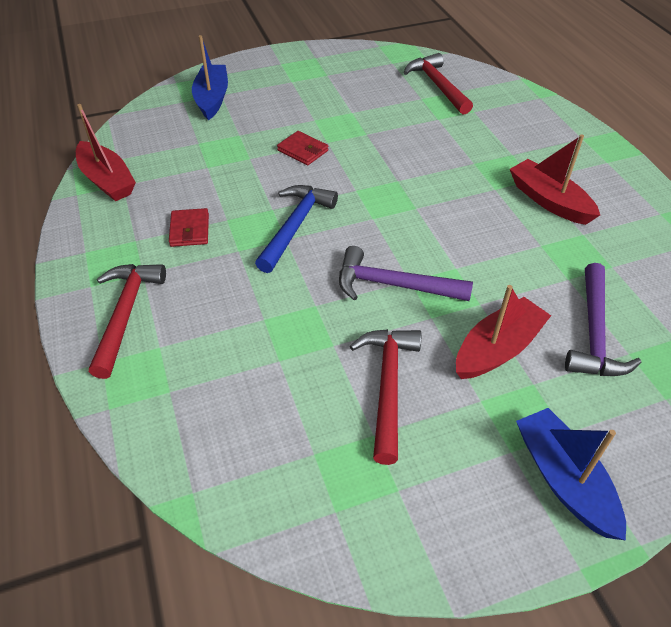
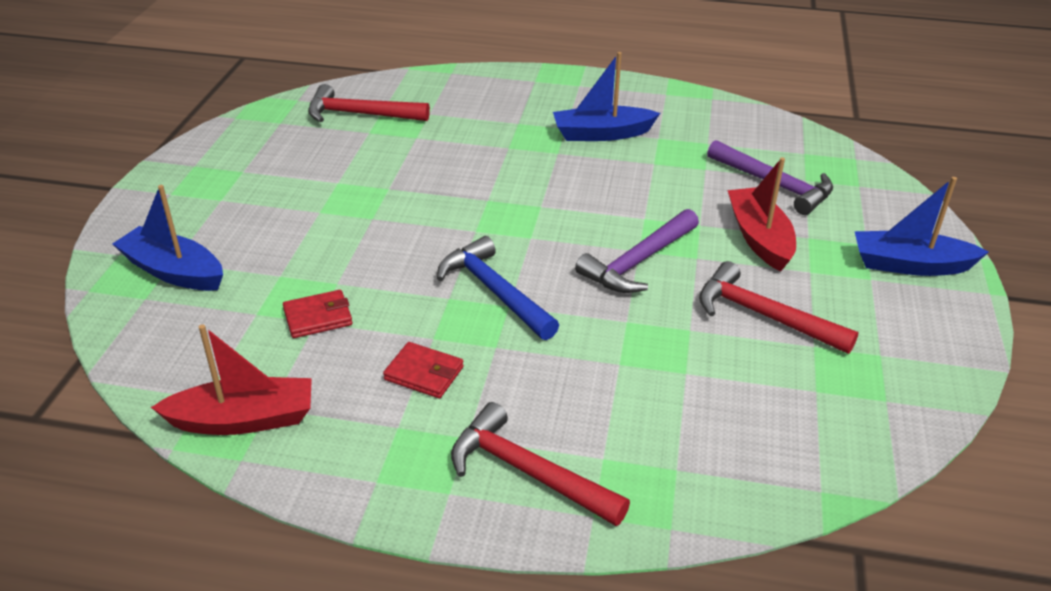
camera: 60 degrees left, 10 degrees down
red wallet [277,131,328,165] -> red wallet moved to [283,290,353,338]
red boat [510,134,600,225] -> blue boat [553,52,660,141]

